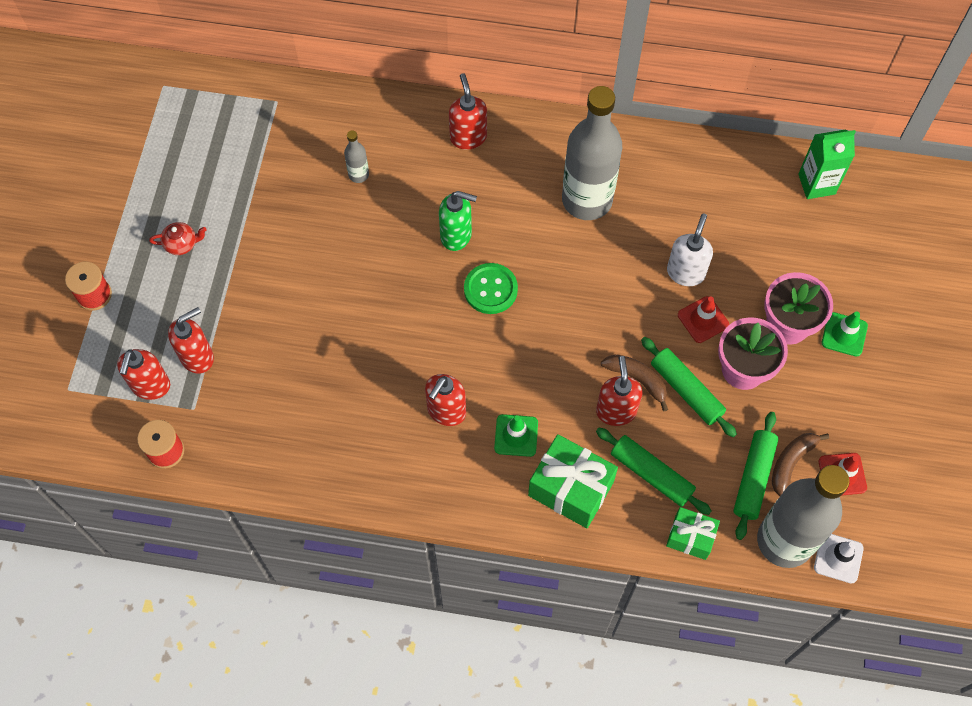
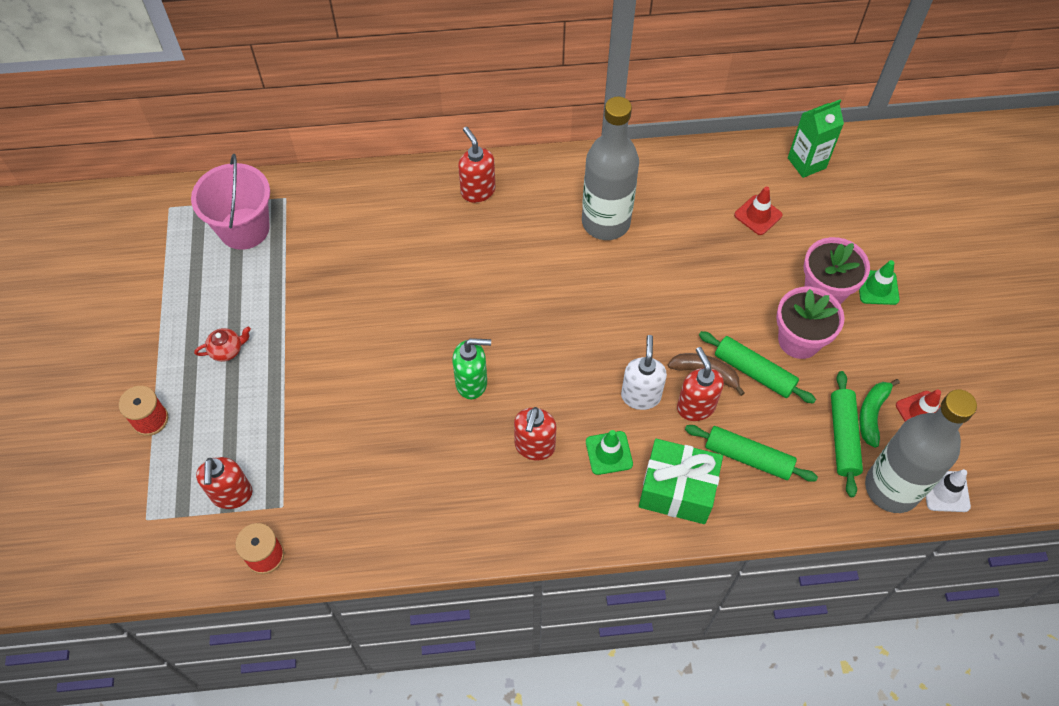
camera: 15 degrees left, 5 degrees down
red soap dispenser [168,307,214,374] -> none
grey bottle [344,131,369,183] -> none
green soap dispenser [439,191,477,251] -> green soap dispenser moved to [452,338,491,399]
green button [464,263,518,314] -> none
green gift [666,507,720,560] -> none
white soap dispenser [667,213,713,286] -> white soap dispenser moved to [621,335,667,410]
red traffic cone [678,296,729,343] -> red traffic cone moved to [734,186,782,235]
brown banana [772,433,829,496] -> green banana [859,379,900,448]
none -> pink bucket [191,154,270,250]

